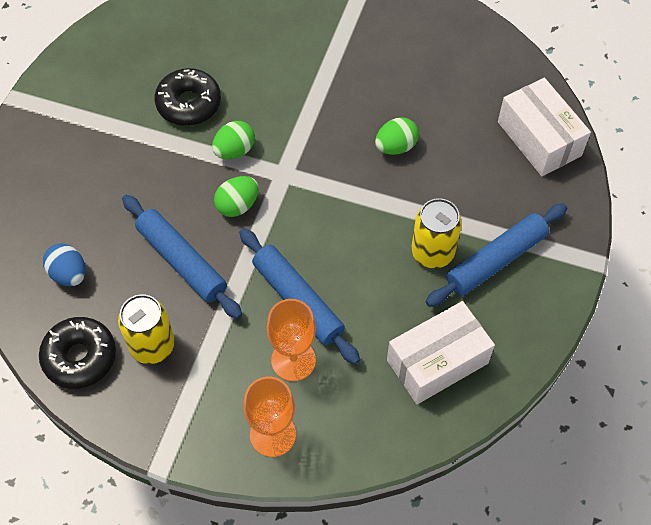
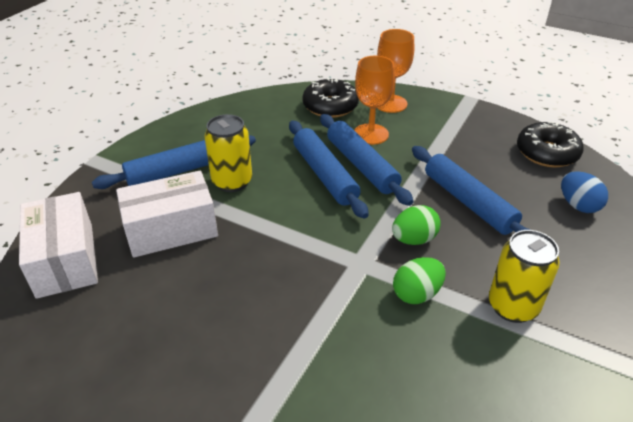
camera: 170 degrees left, 20 degrees down
yellow can [118,294,175,364] -> yellow can moved to [489,230,560,323]
black donut [154,68,221,126] -> black donut moved to [302,78,359,118]
green egg [375,117,419,155] -> none
white box [387,301,495,404] -> white box moved to [116,171,218,258]
none -> blue rolling pin [289,121,369,219]

